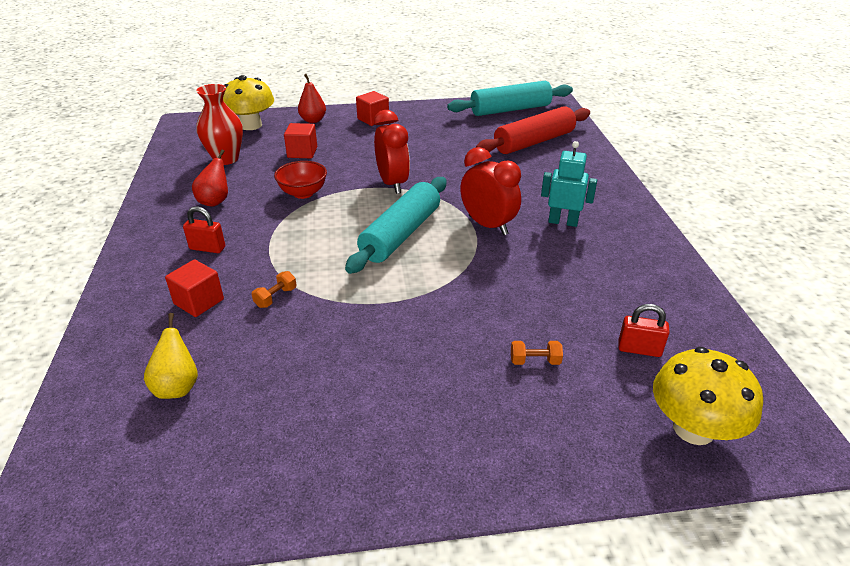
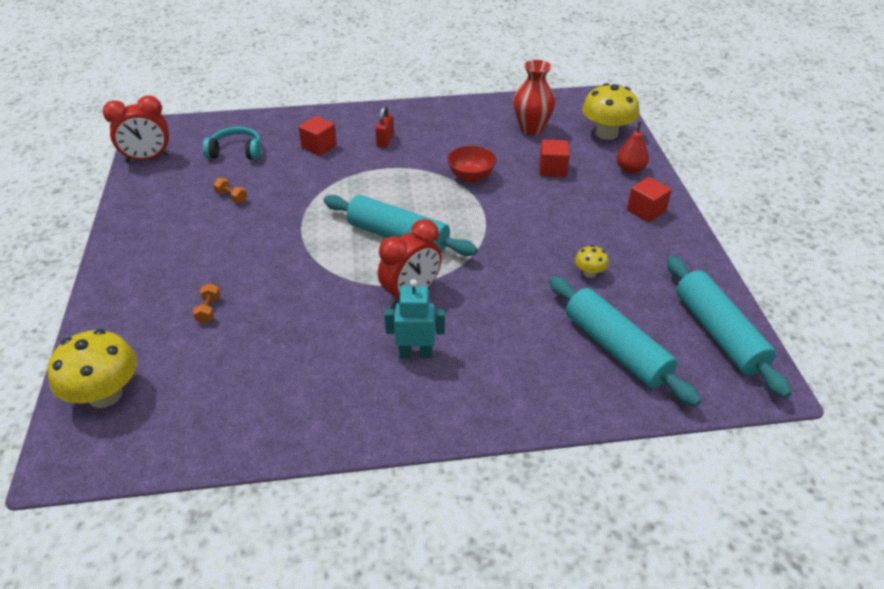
camera: 90 degrees right, 5 degrees up
yellow pear [144,313,198,399] -> turquoise headphones [203,127,261,160]
red pear [192,149,228,207] -> none
orange dumbbell [251,271,296,308] -> orange dumbbell moved to [213,178,247,203]
red clock [374,110,410,194] -> red clock moved to [103,95,170,163]
red rolling pin [475,106,590,154] -> turquoise rolling pin [549,276,701,407]
turquoise robot [541,141,597,227] -> turquoise robot turned 105 degrees counterclockwise [384,279,445,358]
red padlock [618,304,670,357] -> none
none -> yellow mushroom [575,245,609,278]

